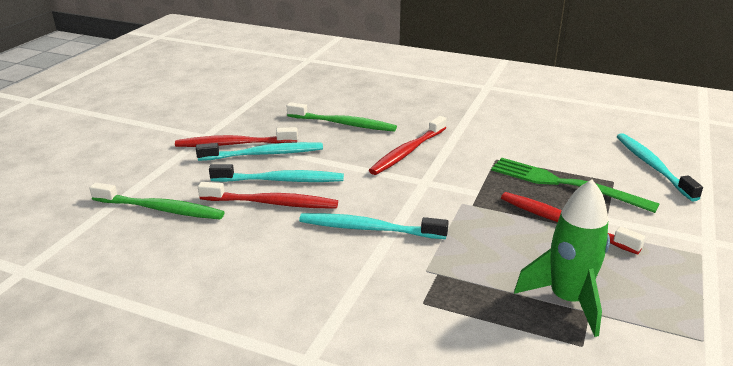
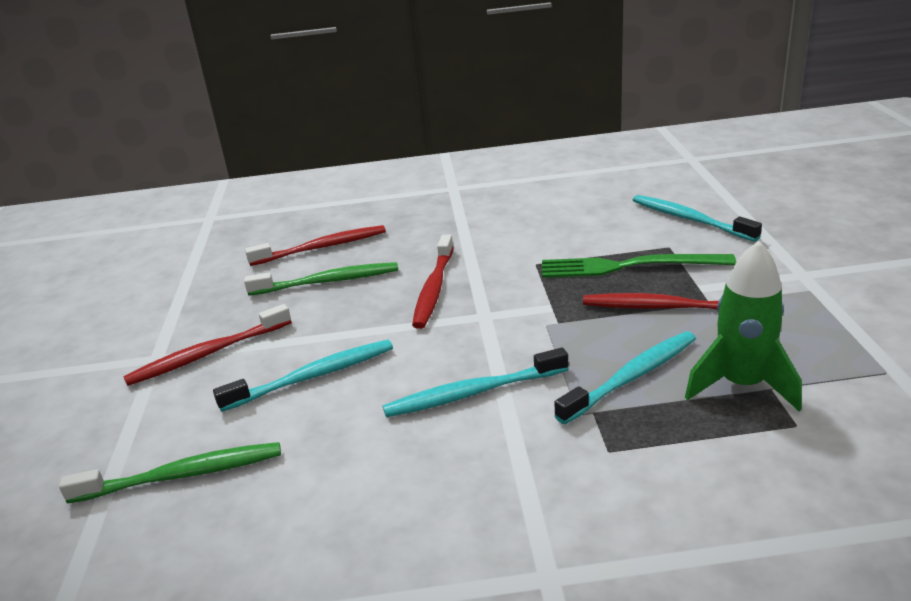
camera: 25 degrees left, 0 degrees up
turquoise toothbrush [196,142,323,161] -> turquoise toothbrush moved to [554,331,696,424]
red toothbrush [198,182,338,209] -> red toothbrush moved to [245,225,386,266]

